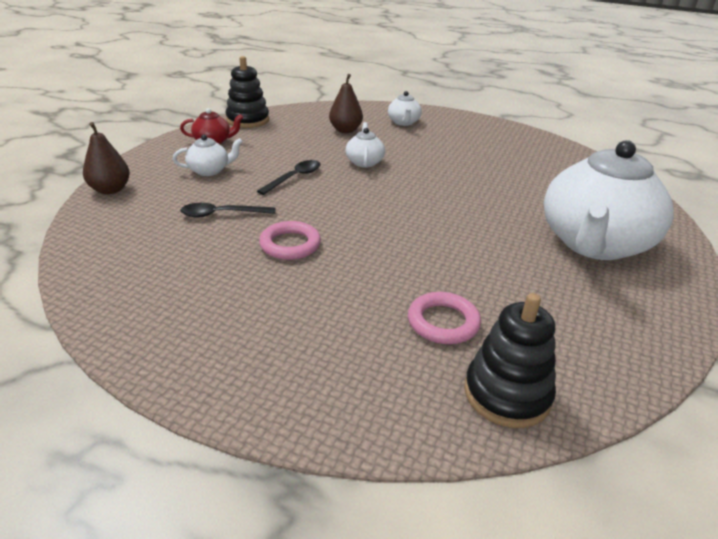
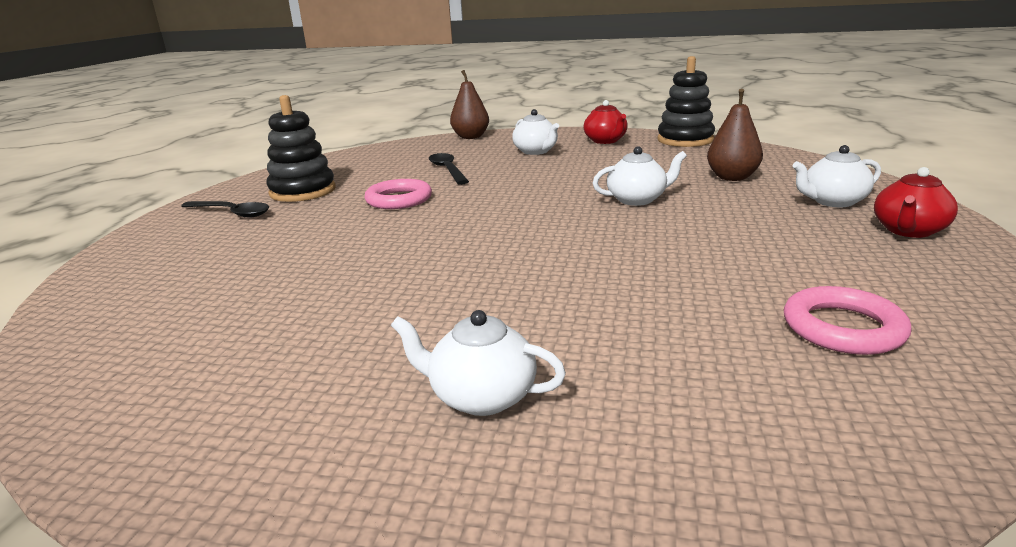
camera: 80 degrees right, 10 degrees down
black spoon [257,160,321,195] -> black spoon moved to [181,201,269,217]
pink ring [408,292,481,344] -> pink ring moved to [784,286,912,355]
black stacking toy [464,293,556,428] -> black stacking toy moved to [266,95,336,202]
white teapot [544,140,673,260] -> white teapot [391,310,566,416], size x0.42
none -> red teapot [874,167,958,238]

